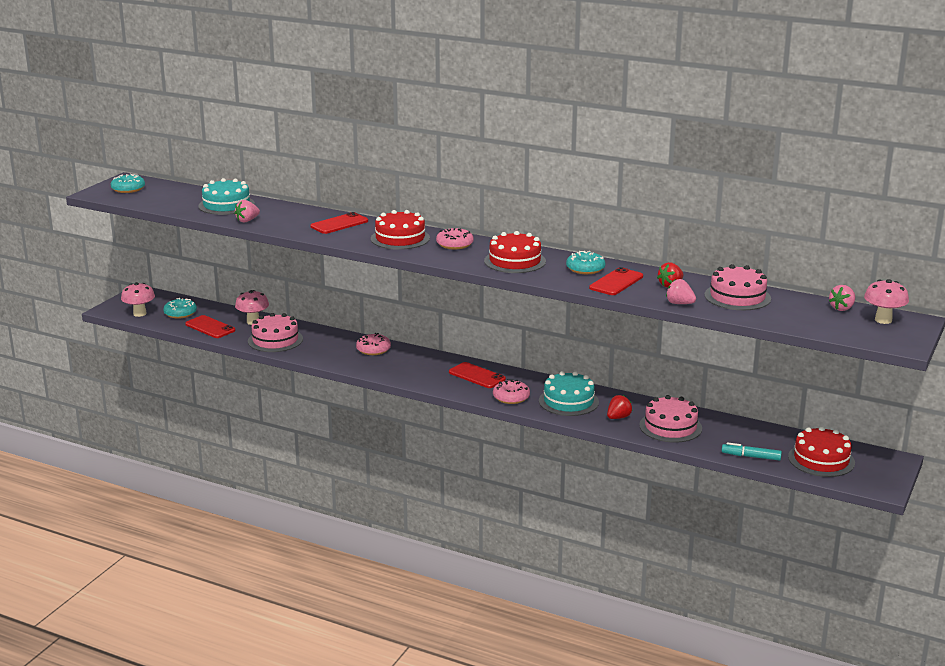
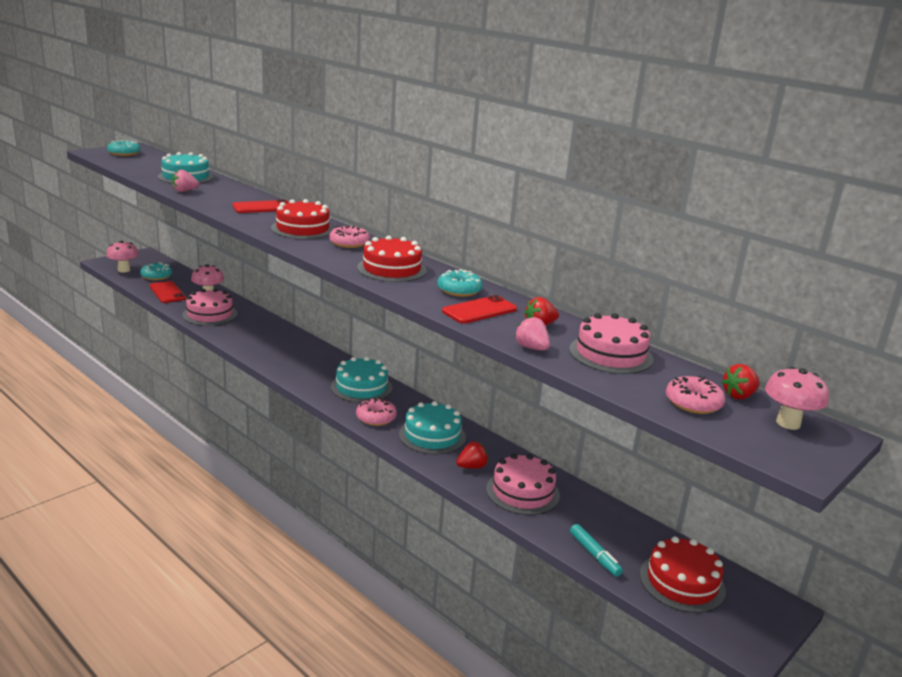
camera: 15 degrees right, 0 degrees up
pink donut [356,333,391,355] -> pink donut moved to [666,376,725,414]
red phone [449,362,506,388] -> turquoise cake [331,357,392,403]
turquoise marker [722,442,782,461] -> turquoise marker turned 150 degrees counterclockwise [570,524,623,577]
pink strawberry [829,285,855,311] -> red strawberry [721,364,760,399]

